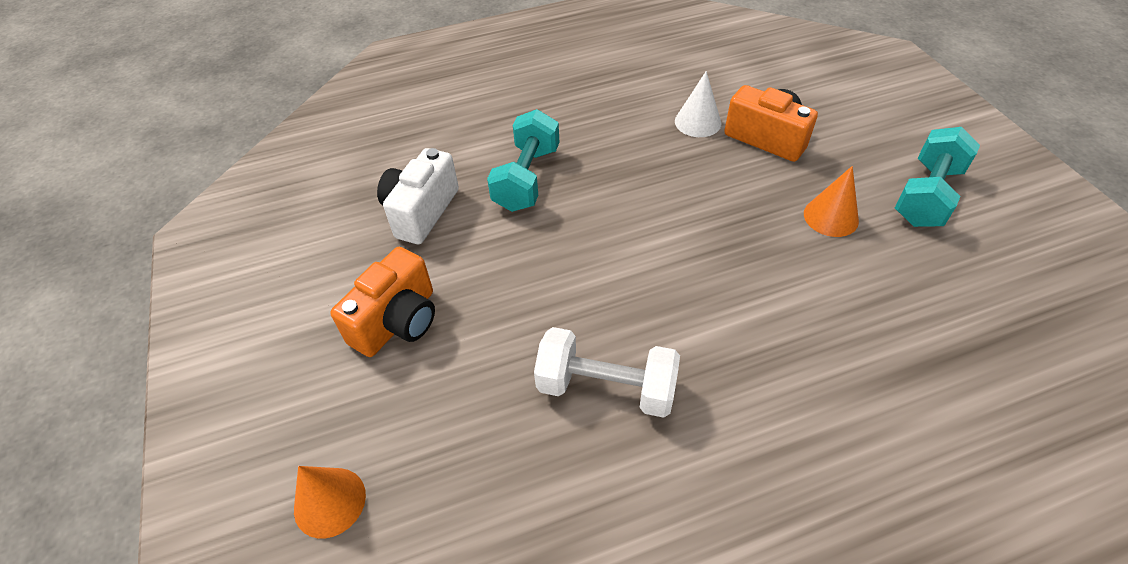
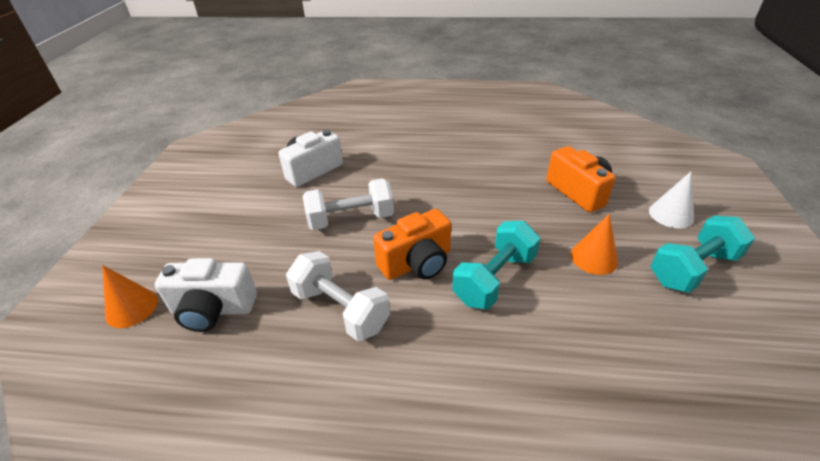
camera: 25 degrees right, 10 degrees down
orange camera [330,247,435,357] -> orange camera moved to [373,209,451,280]
turquoise dumbbell [487,109,559,212] -> turquoise dumbbell moved to [452,221,541,309]
white cone [675,71,721,137] -> white cone moved to [649,172,694,228]
none -> white camera [155,258,257,332]
none -> white dumbbell [303,178,394,230]

